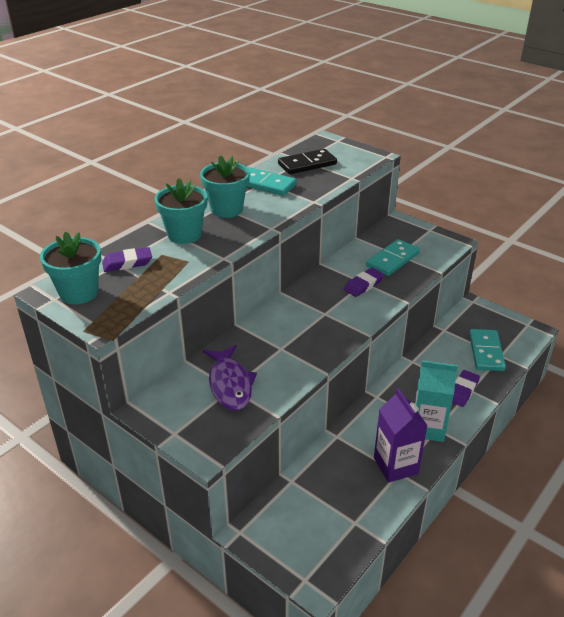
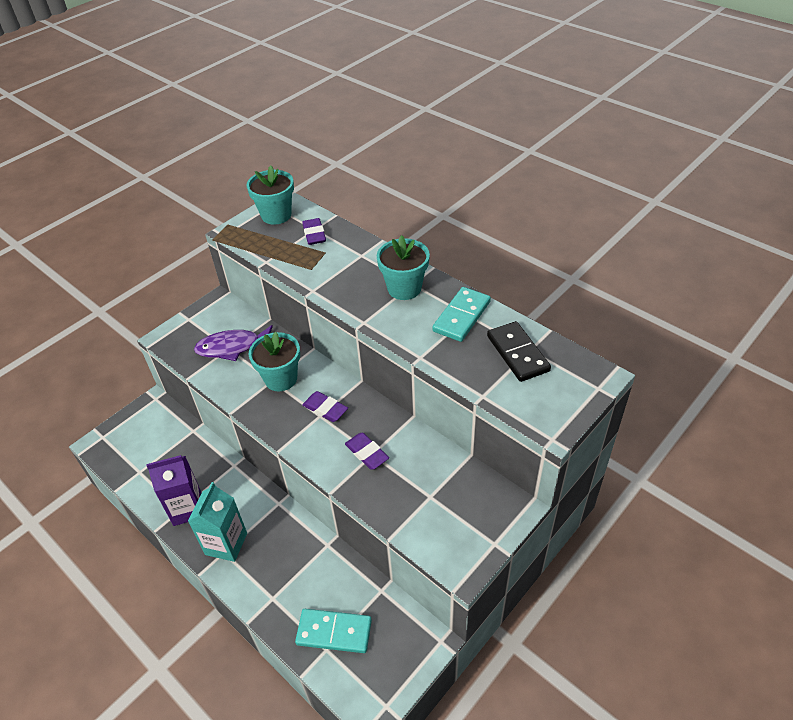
camera: 95 degrees right, 10 degrees up
turquoise flower pot [155,178,207,244] -> turquoise flower pot moved to [249,332,300,391]
turquoise domino [366,239,420,276] -> none
purple eraser [452,370,480,407] -> purple eraser moved to [302,391,348,422]

